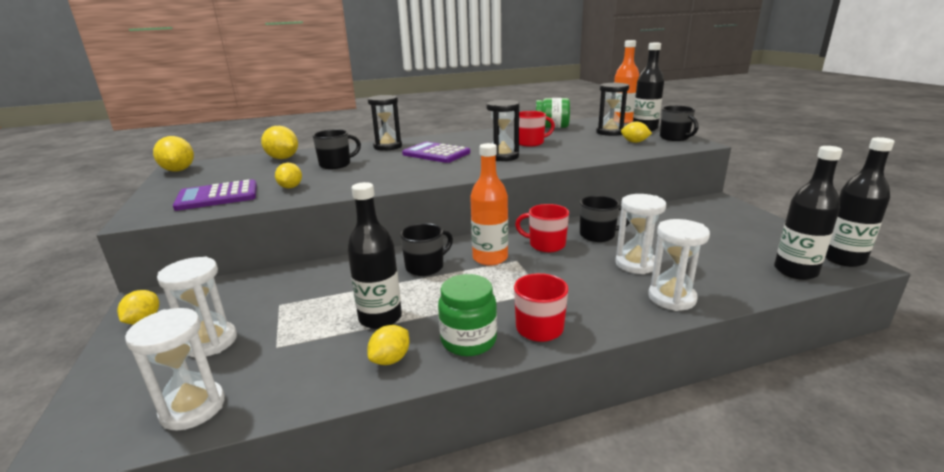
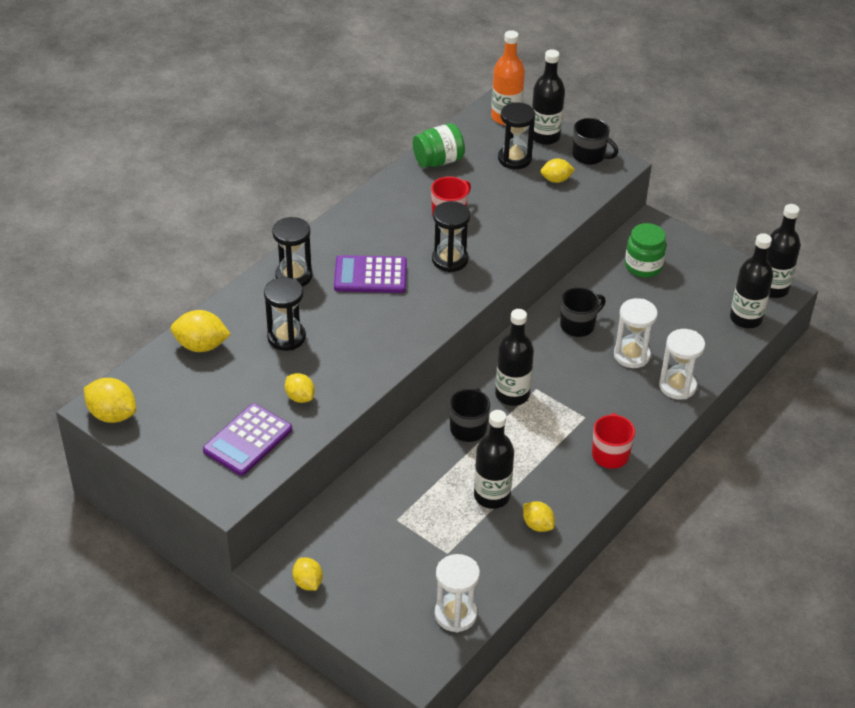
camera: 35 degrees left, 20 degrees up
white hourglass [157,257,237,357] -> none
black mug [313,129,361,169] -> black hourglass [264,277,306,351]
yellow lemon [367,325,409,365] -> yellow lemon turned 45 degrees counterclockwise [523,501,555,532]
green jar [438,274,497,356] -> green jar moved to [625,223,667,278]
orange bottle [470,143,508,266] -> black bottle [495,309,534,406]
red mug [515,204,569,252] -> none

